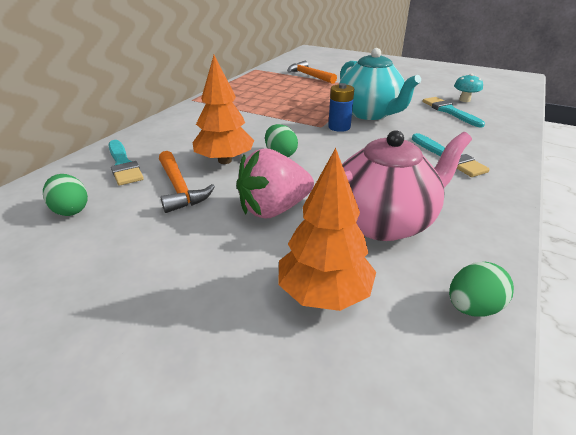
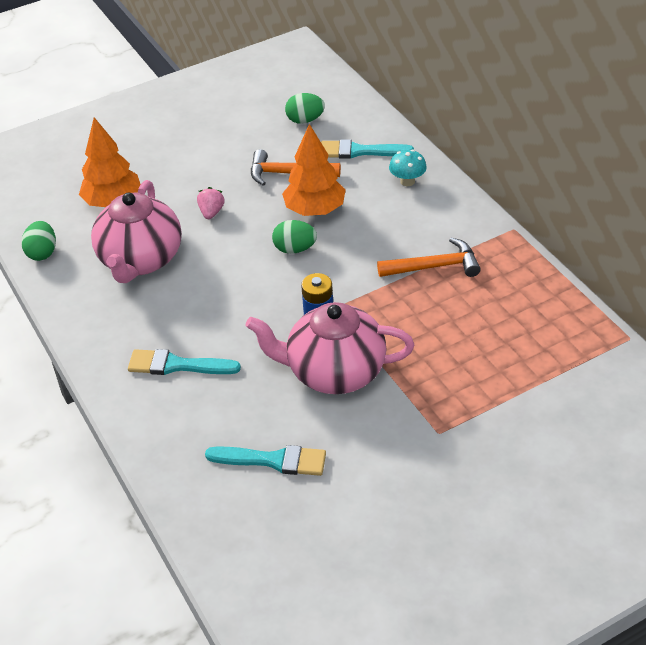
camera: 125 degrees right, 10 degrees up
pink strawberry [236,149,314,219] -> pink strawberry [197,187,224,219], size x0.49
orange hammer [287,61,337,84] -> orange hammer moved to [377,238,481,277]
turquoise teapot [339,48,421,120] -> pink teapot [246,302,414,394]
turquoise mushroom [454,74,483,102] -> turquoise mushroom moved to [389,150,427,186]

